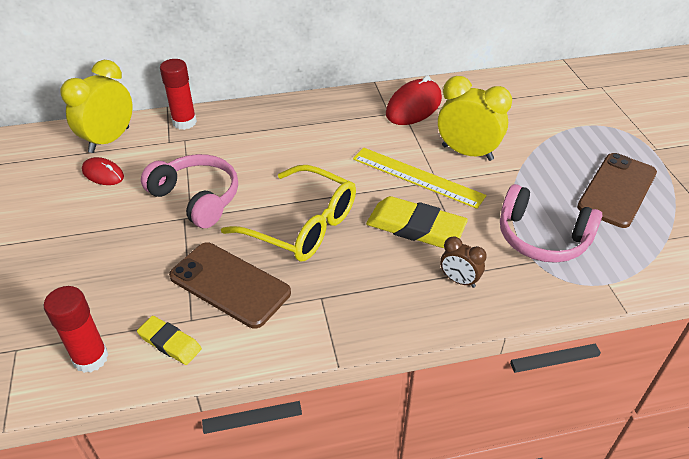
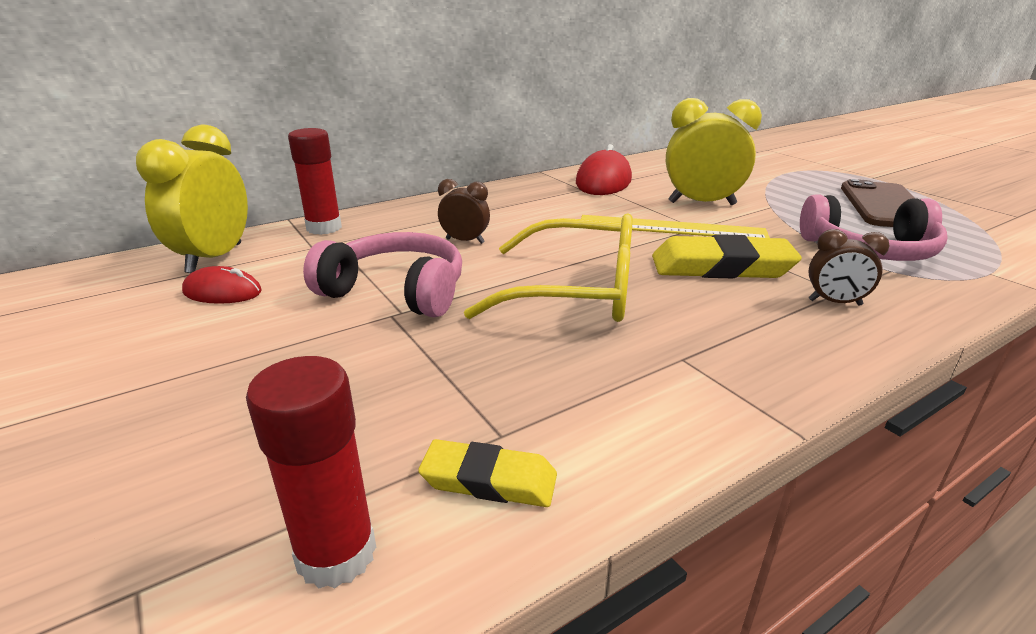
camera: 20 degrees left, 15 degrees down
brown phone [169,243,291,328] -> none
none -> brown clock [438,179,490,244]

